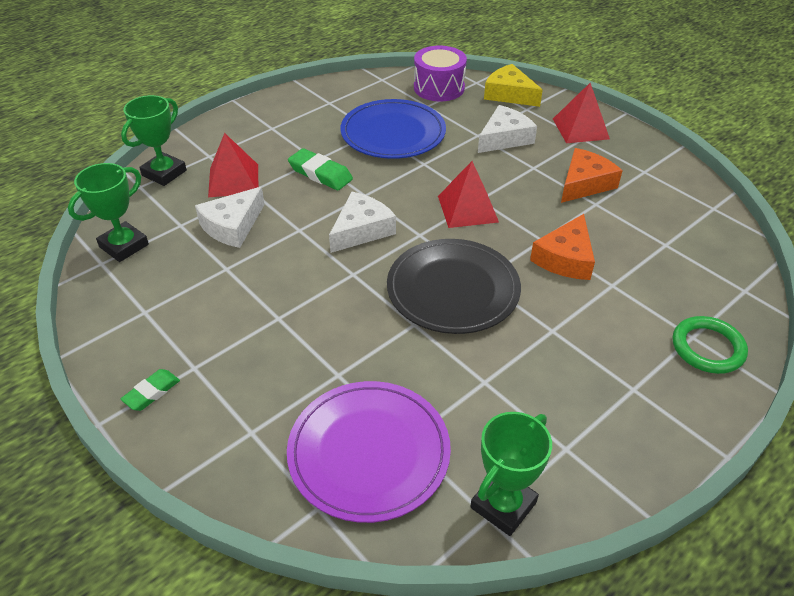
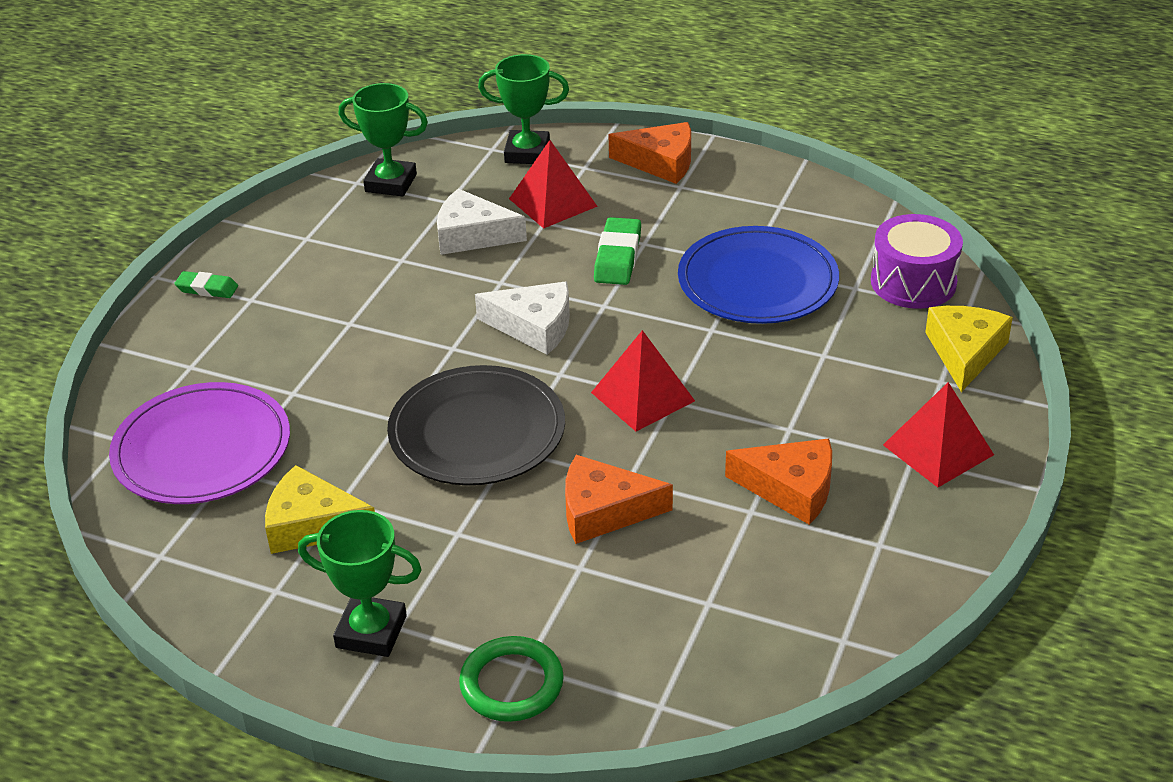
camera: 65 degrees right, 5 degrees down
green trophy [470,412,552,536] -> green trophy moved to [298,510,422,657]
white cheese [478,105,537,153] -> none
none -> yellow cheese [265,465,375,554]
none -> orange cheese [608,122,691,184]

